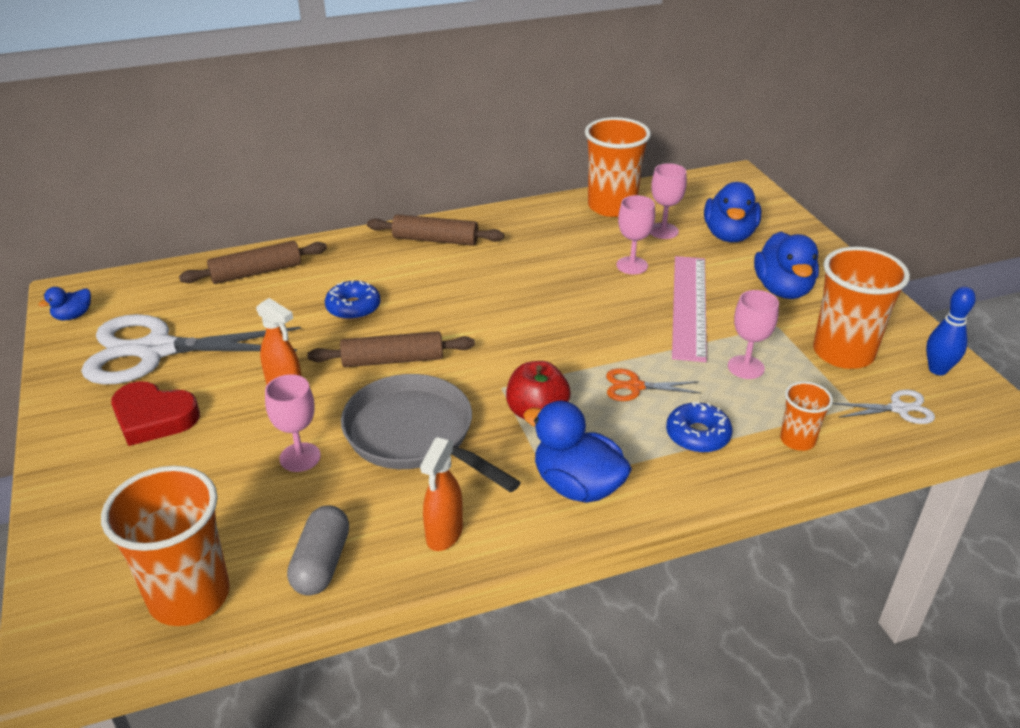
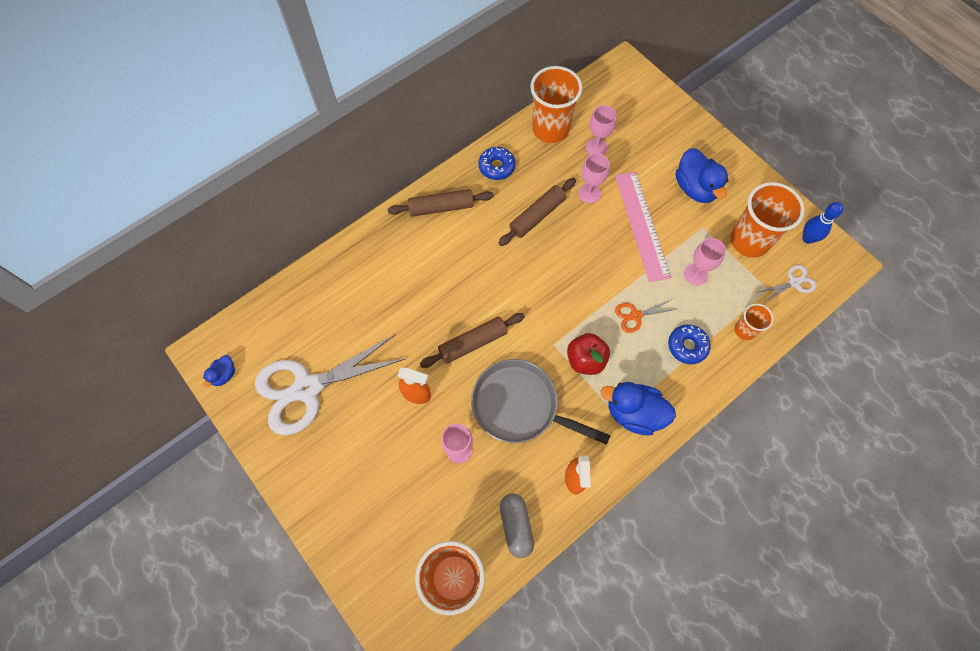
camera: 20 degrees left, 30 degrees up
red heart [111,381,200,446] -> none
brown rolling pin [179,241,327,284] -> brown rolling pin moved to [499,178,576,246]
blue donut [325,280,381,320] -> blue donut moved to [478,147,515,180]
blue duck [704,182,762,242] -> none

